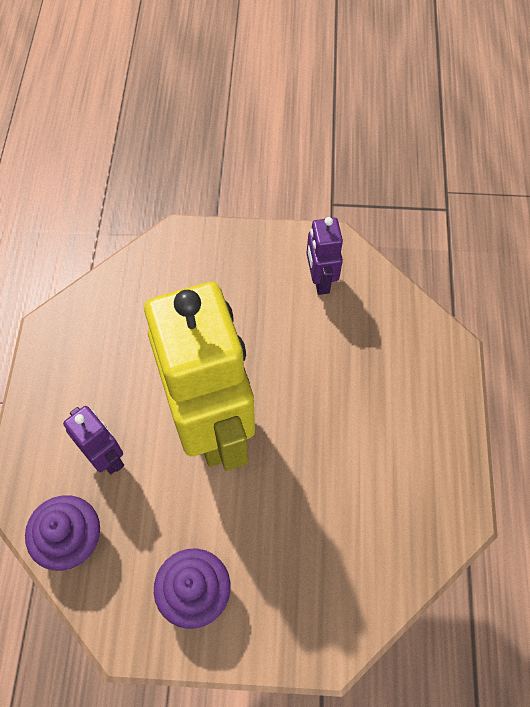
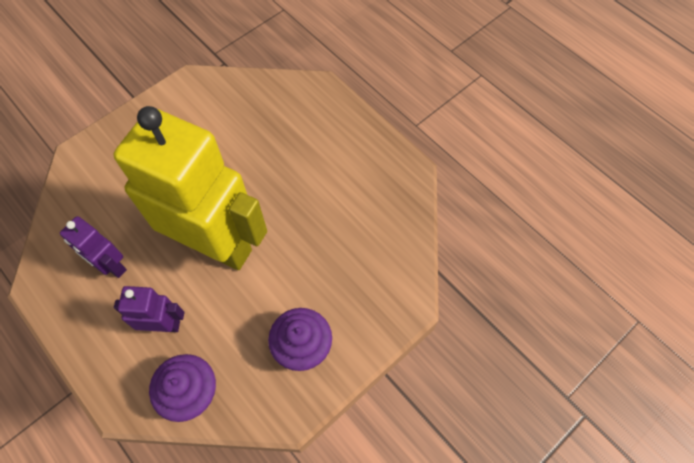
camera: 45 degrees left, 0 degrees up
purple robot [306,217,343,295] -> purple robot moved to [60,216,127,278]

